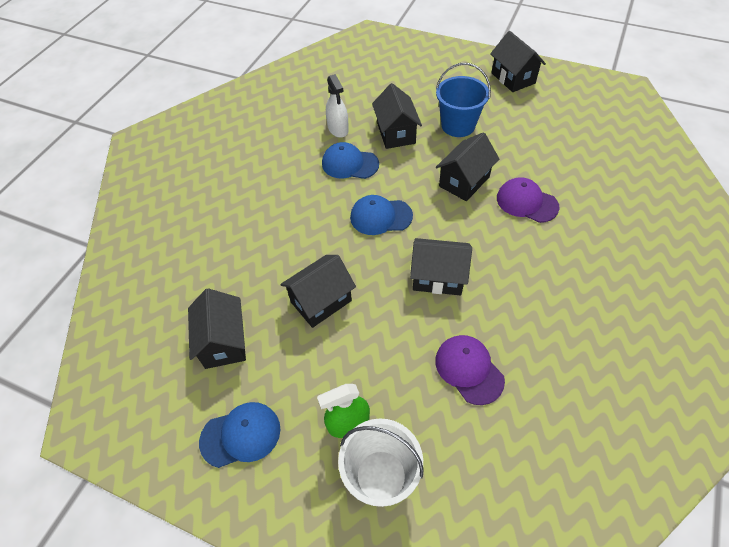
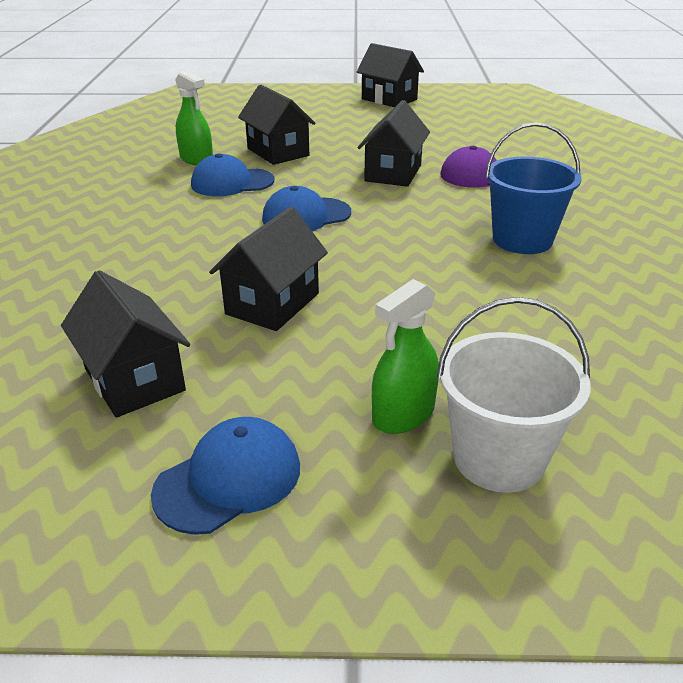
camera: 25 degrees left, 20 degrees down
white spray bottle [326,74,349,138] -> green spray bottle [175,70,213,165]
black house [410,238,472,296] -> none
purple cap [435,335,505,405] -> none
blue bucket [436,63,491,137] -> blue bucket moved to [485,123,582,254]

